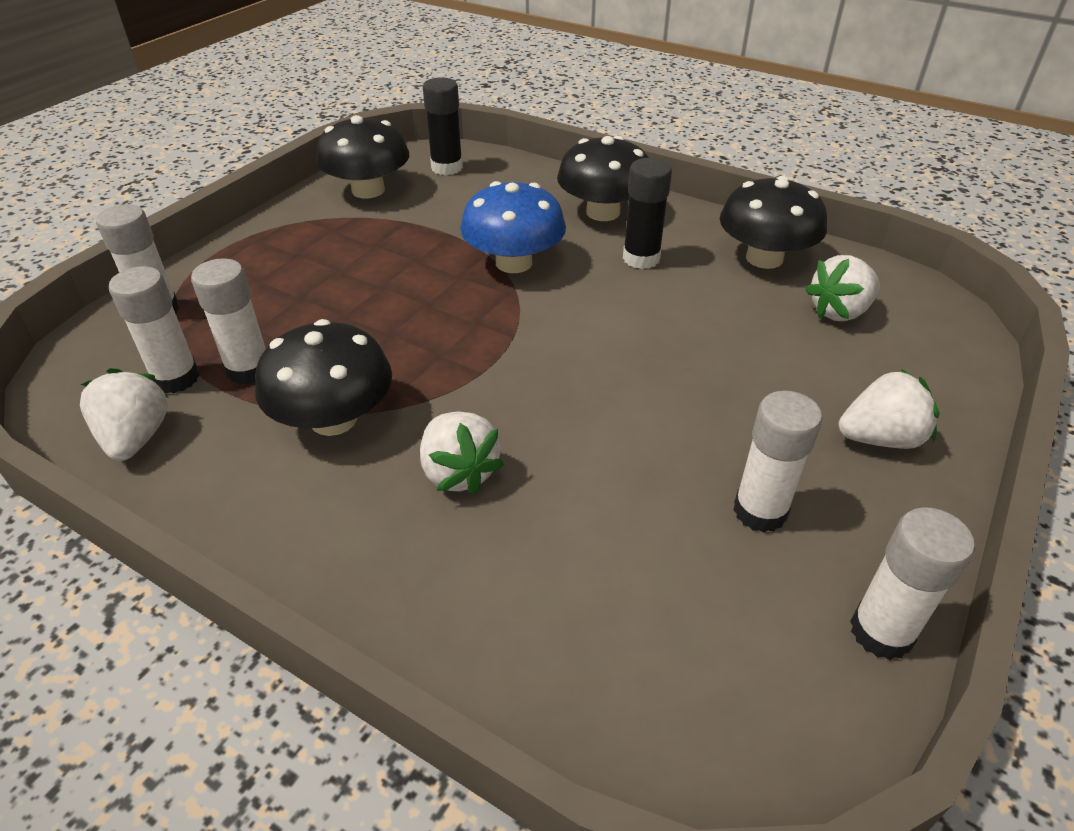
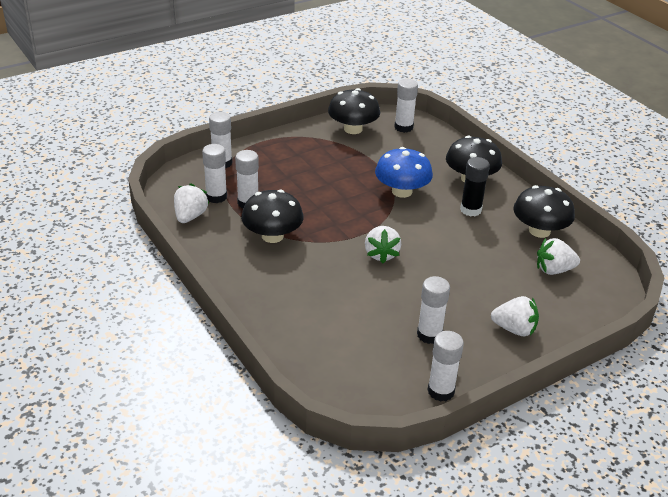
camera: 25 degrees right, 5 degrees down
white strawberry [420,412,504,495] -> white strawberry moved to [365,226,401,264]
black glue stick [423,77,463,175] -> white glue stick [394,79,418,133]

